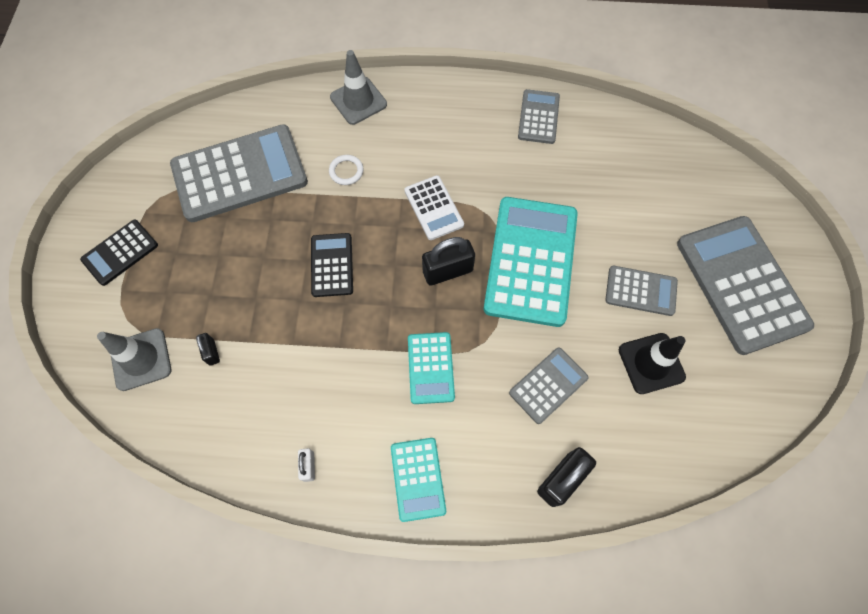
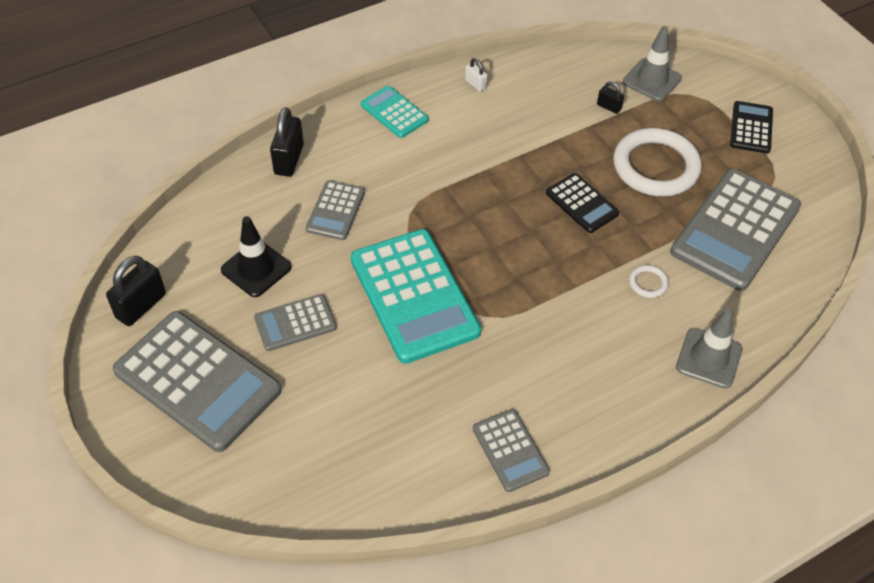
camera: 145 degrees right, 15 degrees down
white calculator [404,175,464,240] -> none
turquoise calculator [408,332,455,404] -> none
black padlock [422,237,475,286] -> black padlock moved to [106,256,166,326]
none -> white ring [613,128,702,197]

